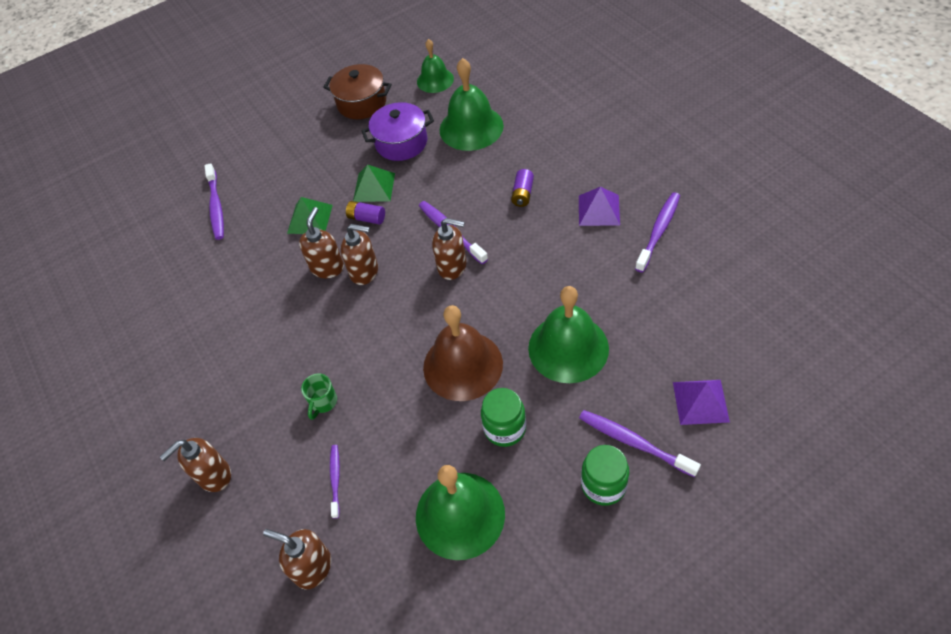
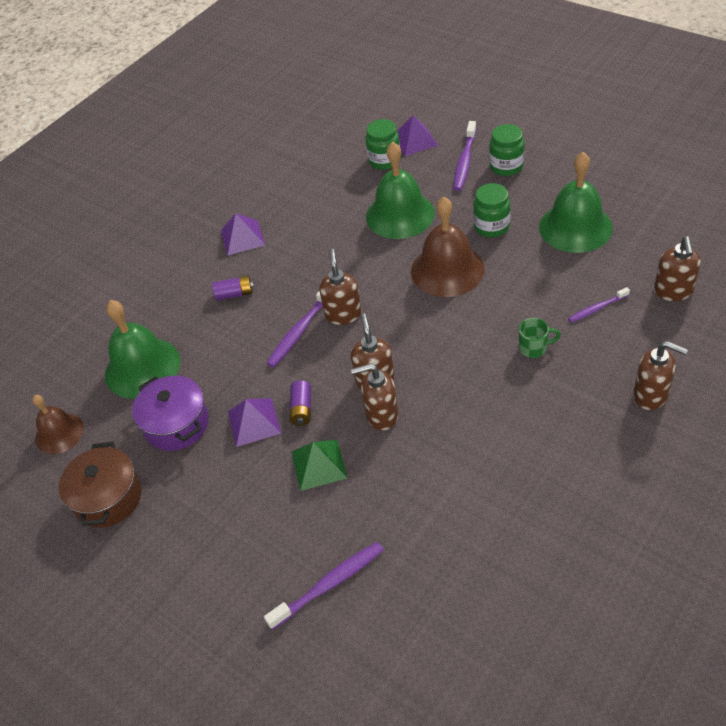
camera: 110 degrees left, 5 degrees down
green pyramid [353,165,395,202] -> purple pyramid [228,398,281,447]
green bell [417,39,454,93] -> brown bell [32,395,84,454]
purple toothbrush [635,192,680,272] -> none
none -> green jar [366,119,401,170]

